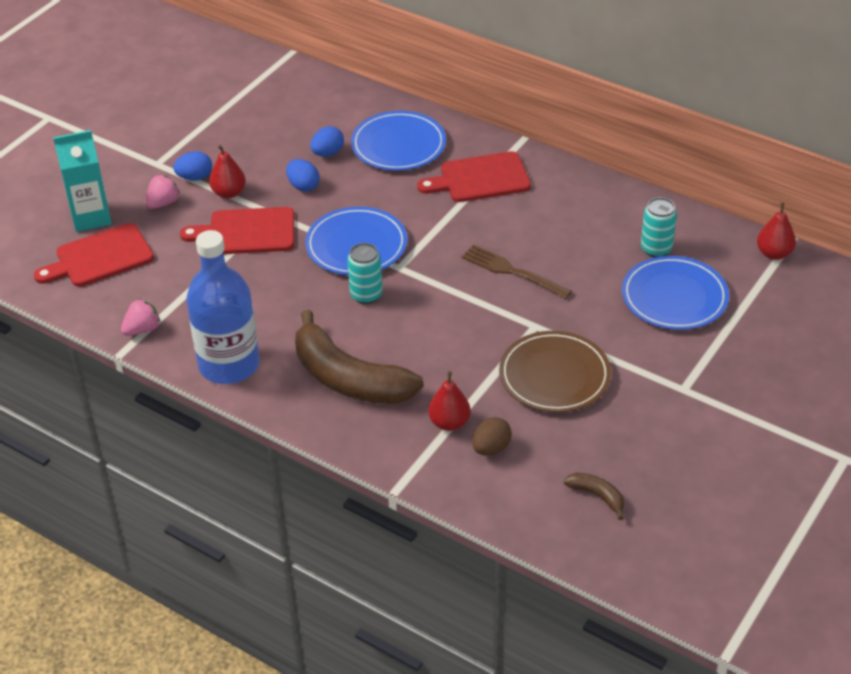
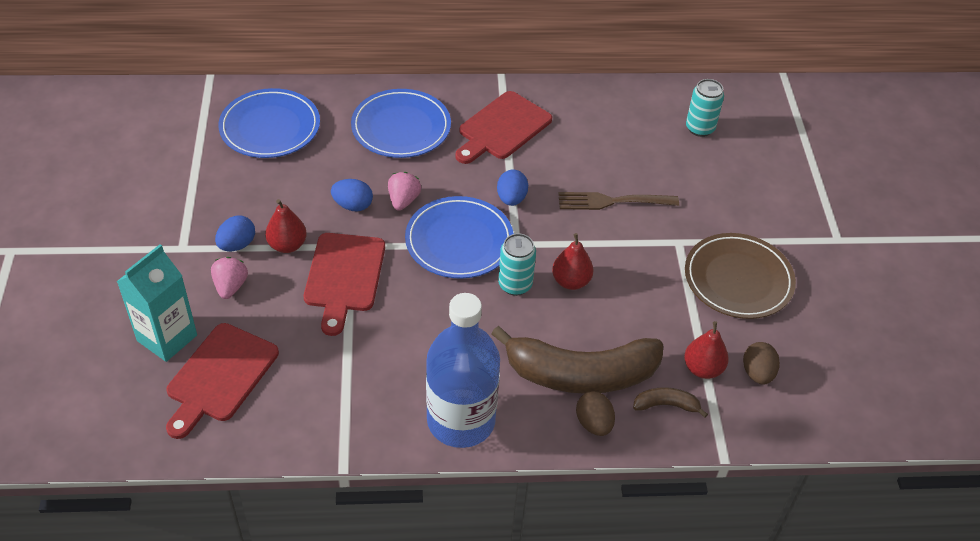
camera: 40 degrees left, 5 degrees up
pink strawberry [121,299,160,336] -> pink strawberry moved to [388,172,421,211]
red cutting board [180,207,294,254] -> red cutting board turned 45 degrees counterclockwise [304,233,385,336]
blue egg [311,126,344,157] -> blue egg moved to [497,170,528,206]
brown banana [564,473,624,520] -> brown banana moved to [633,387,708,418]
blue plate [622,256,729,330] -> blue plate moved to [218,88,320,158]
red pear [757,203,796,260] -> red pear moved to [552,233,594,290]
none -> brown egg [576,391,615,436]

